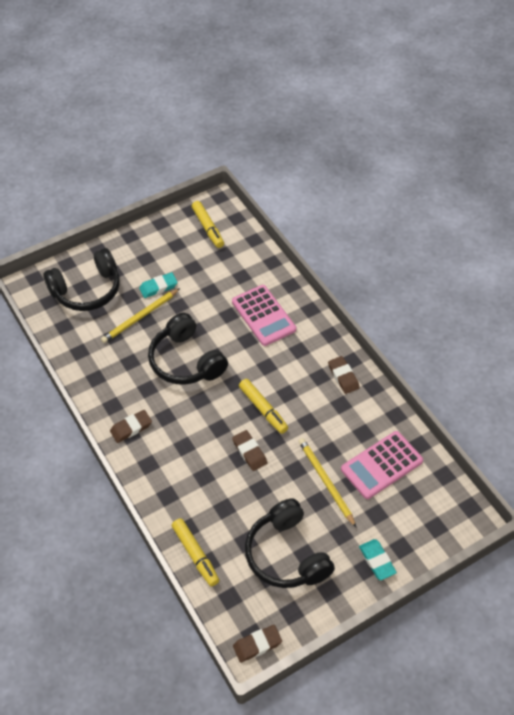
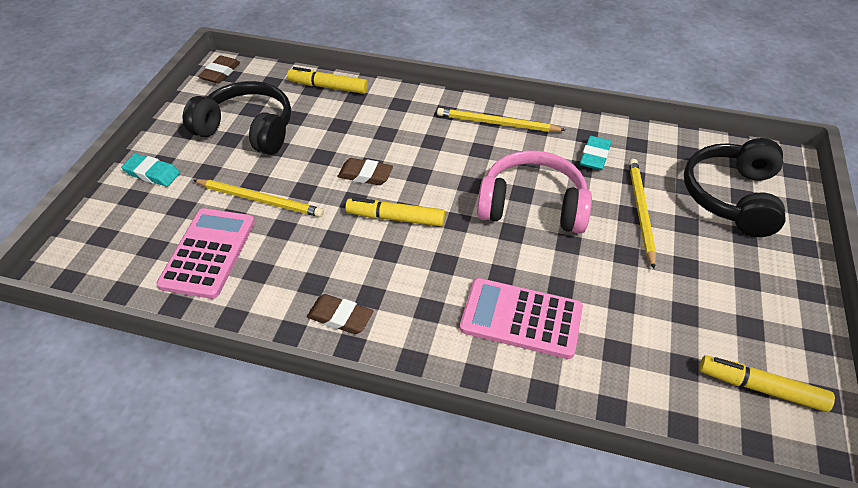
camera: 135 degrees right, 5 degrees down
brown eraser [110,410,152,443] -> yellow pencil [437,108,565,132]
turquoise eraser [139,272,178,298] -> turquoise eraser moved to [580,136,611,170]
black headphones [148,313,228,385] -> pink headphones [477,150,592,233]

